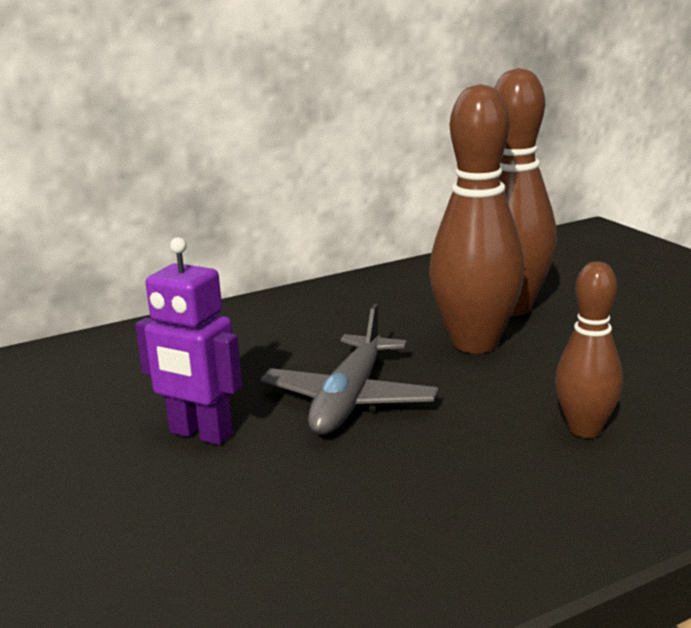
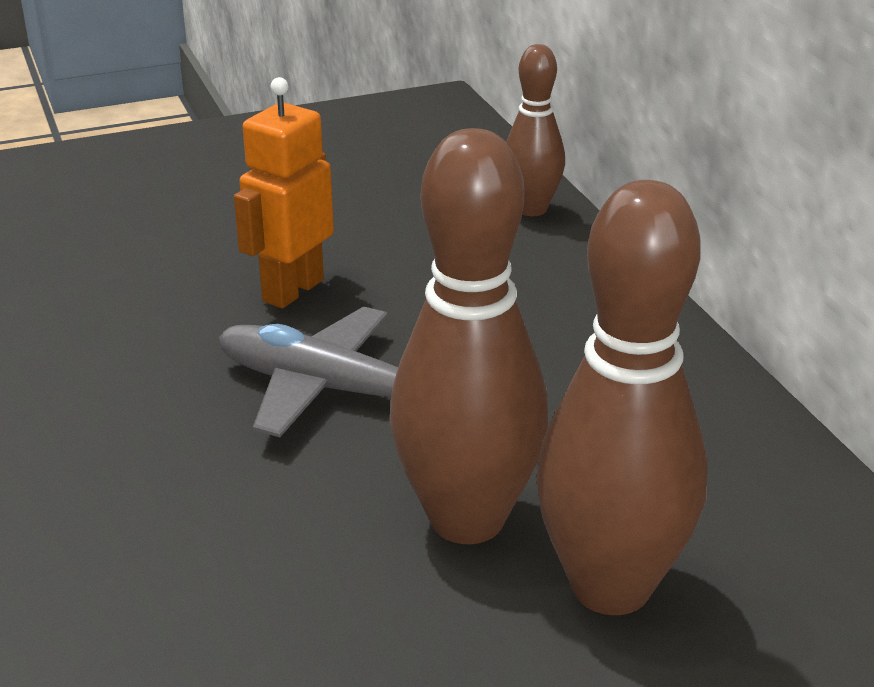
camera: 95 degrees right, 10 degrees up
purple robot [135,237,242,445] -> orange robot [234,77,334,308]
brown bowling pin [555,261,623,438] -> brown bowling pin moved to [506,44,565,216]

